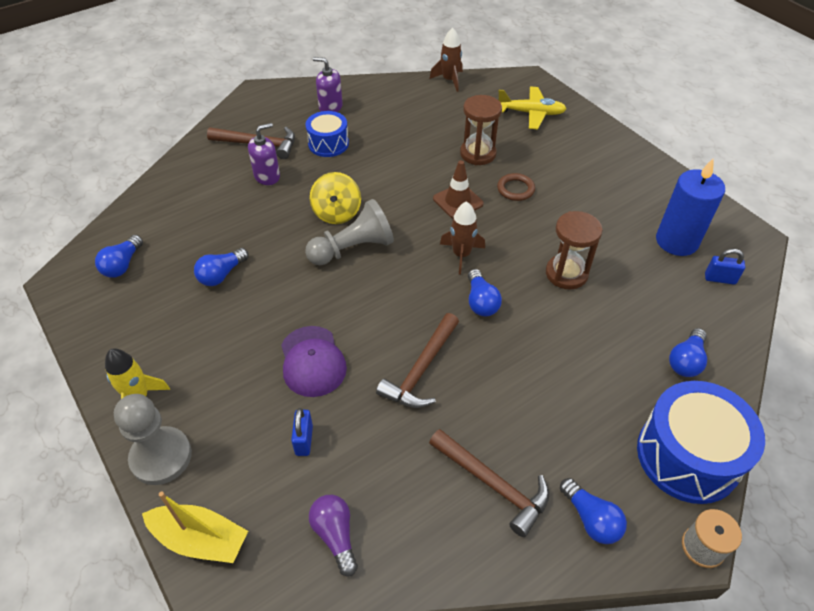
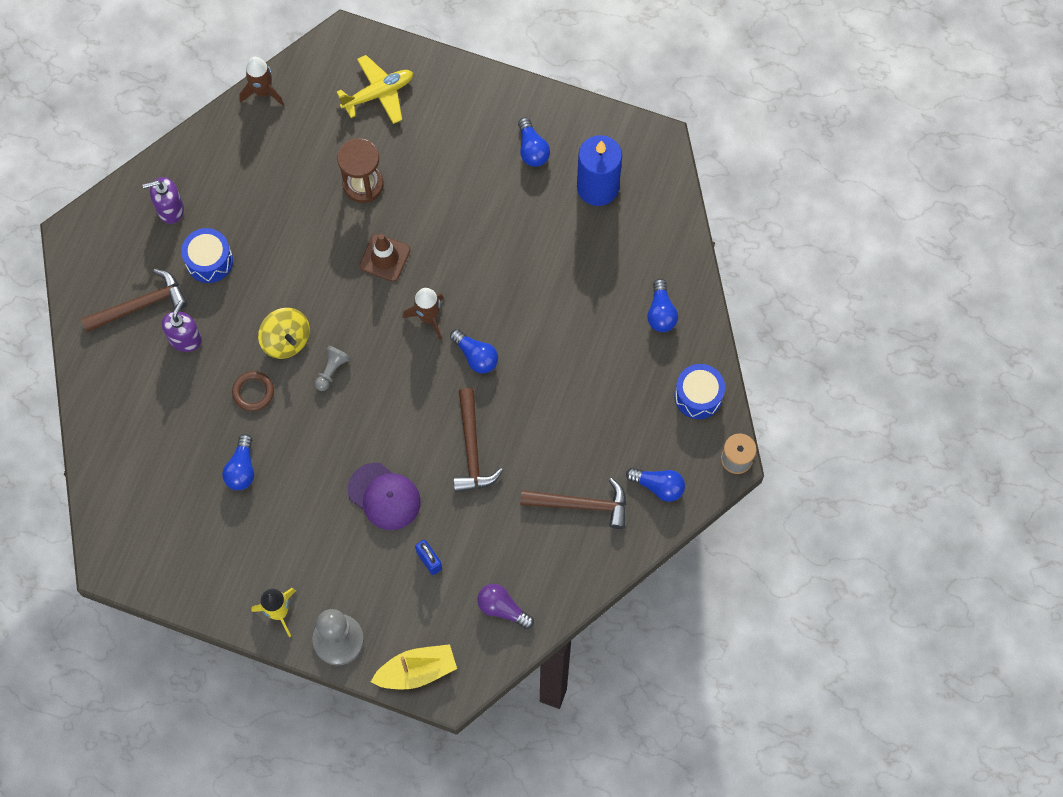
camera: 35 degrees left, 20 degrees up
blue light bulb [95,235,143,278] -> blue light bulb moved to [518,117,550,167]
grey pawn [305,199,394,265] -> grey pawn [315,346,351,391], size x0.52
brown ring [497,173,535,201] -> brown ring moved to [232,371,274,411]
brown hourglass [546,211,603,289] -> none
blue drum [637,381,765,504] -> blue drum [674,364,725,419], size x0.59
blue padlock [705,249,745,285] -> none

